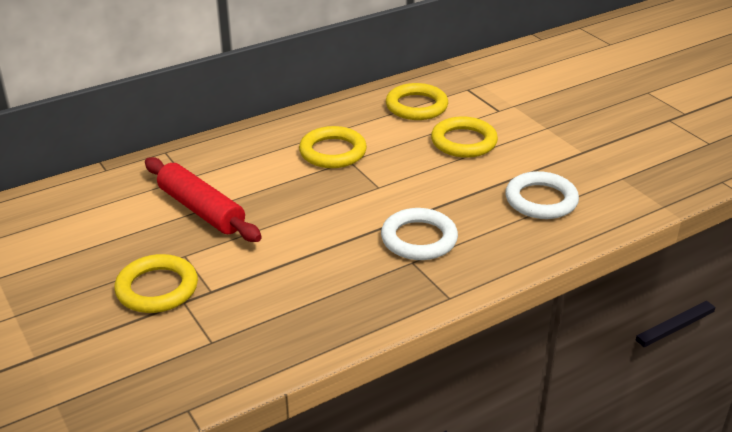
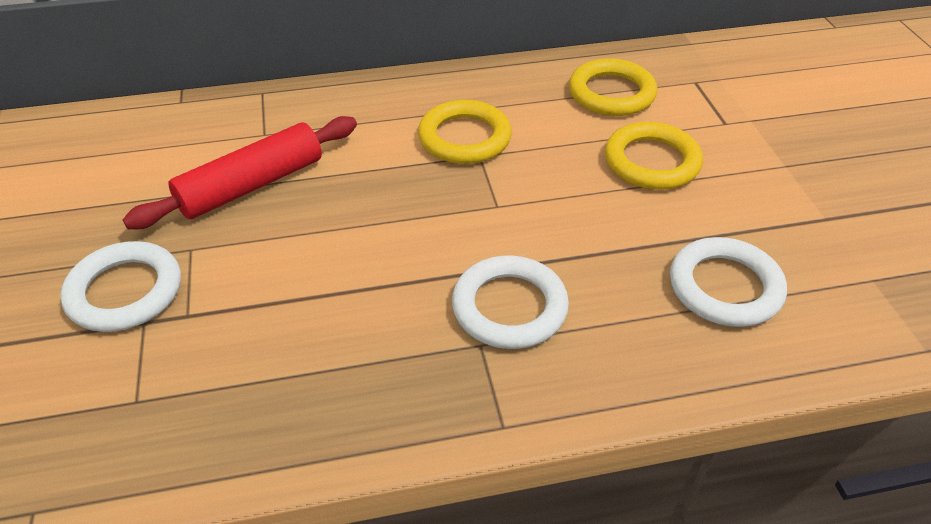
camera: 20 degrees right, 10 degrees up
yellow ring [114,254,198,313] -> white ring [60,241,181,332]
red rolling pin [145,157,262,242] -> red rolling pin turned 75 degrees clockwise [123,116,357,229]

